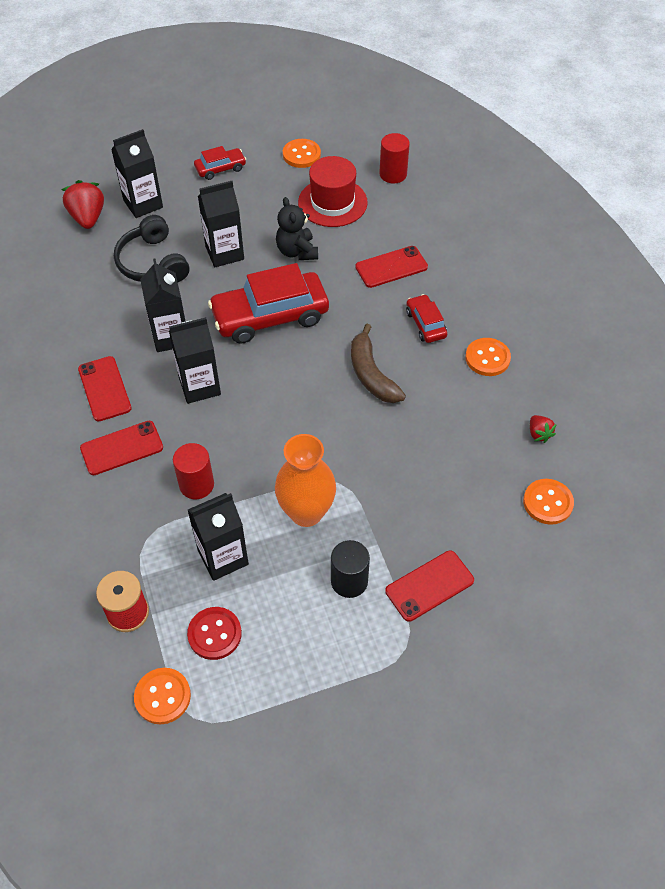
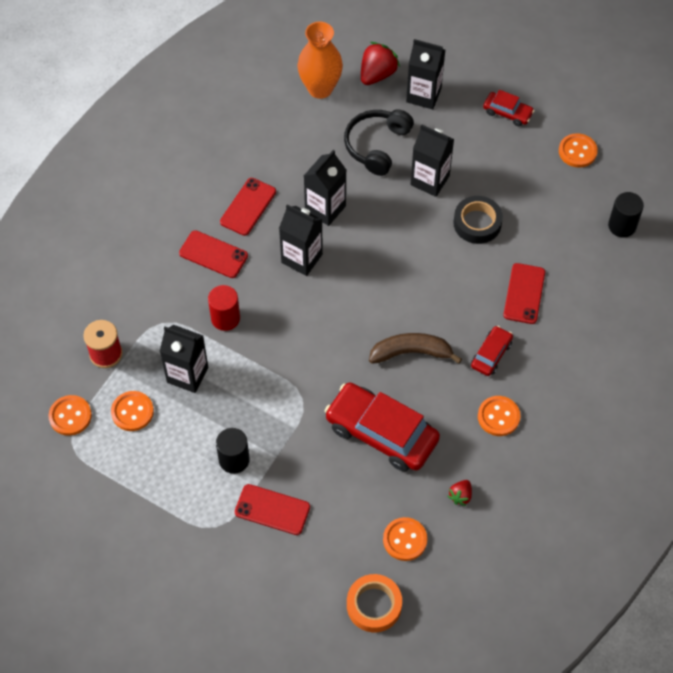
camera: 50 degrees right, 5 degrees up
red button [187,607,242,660] -> orange button [111,391,154,431]
red car [208,263,329,344] -> red car moved to [325,383,440,472]
orange vase [275,434,336,527] -> orange vase moved to [298,22,343,99]
black teddy bear [276,197,318,260] -> black tape [453,196,503,244]
red hat [298,156,368,227] -> none
brown banana [351,324,406,403] -> brown banana turned 60 degrees clockwise [369,333,462,364]
red phone [355,246,428,288] -> red phone turned 75 degrees clockwise [503,263,545,324]
red cylinder [379,133,410,184] -> black cylinder [608,192,644,238]
none -> orange tape [347,574,402,632]

